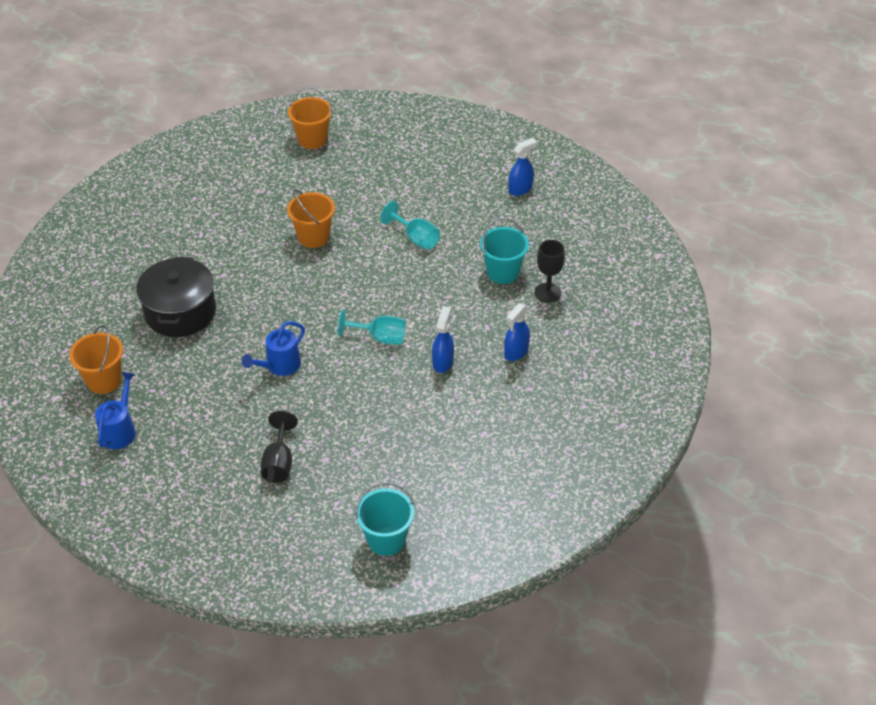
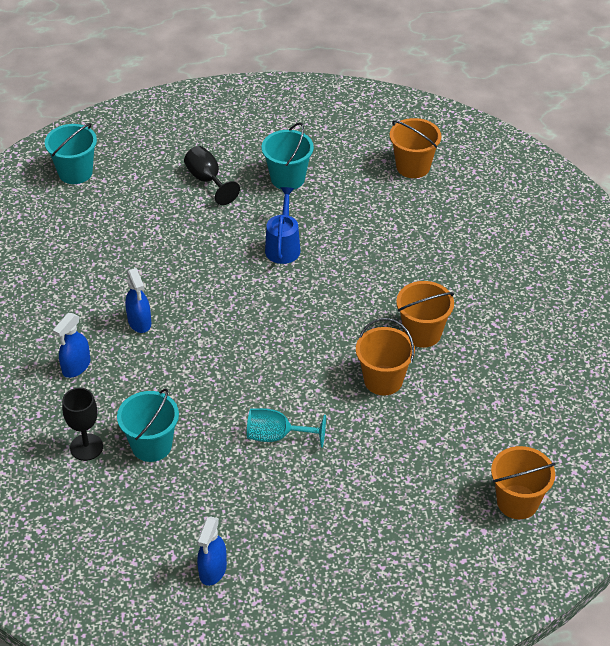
camera: 145 degrees right, 0 degrees up
blue watering can [95,372,136,449] -> none
black pot [136,257,216,337] -> none
turquoise goblet [338,309,406,345] -> none
blue spray bottle [504,303,530,361] -> blue spray bottle turned 150 degrees counterclockwise [53,313,90,378]
none -> turquoise bucket [262,122,314,190]
none -> orange bucket [396,281,454,348]

